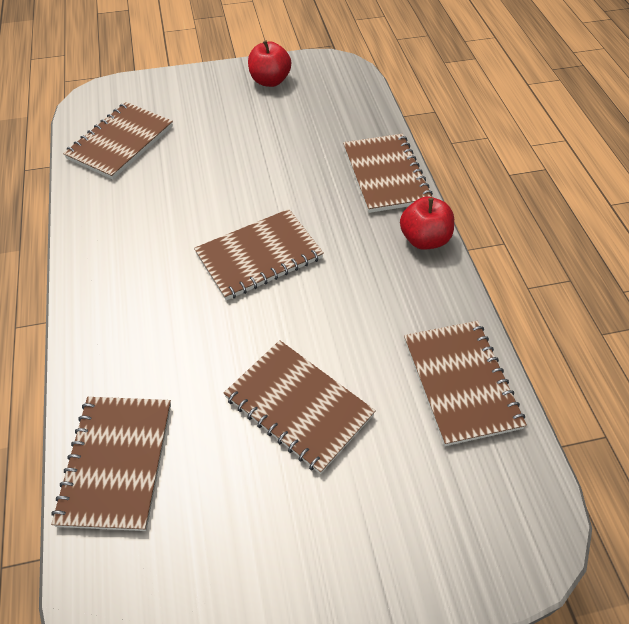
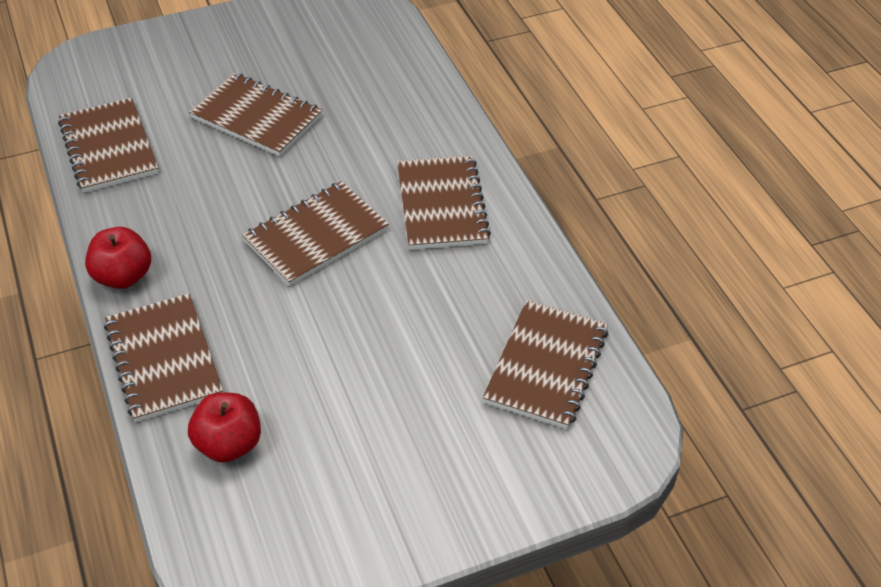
camera: 170 degrees right, 5 degrees down
brown notebook [51,397,171,531] -> brown notebook moved to [397,155,491,250]
red apple [248,40,291,87] -> red apple moved to [188,393,261,463]

